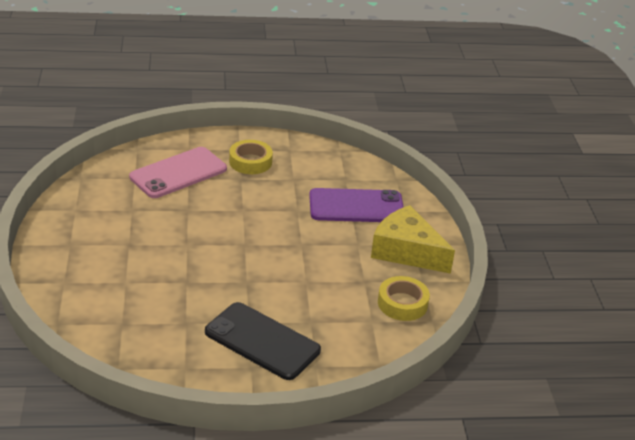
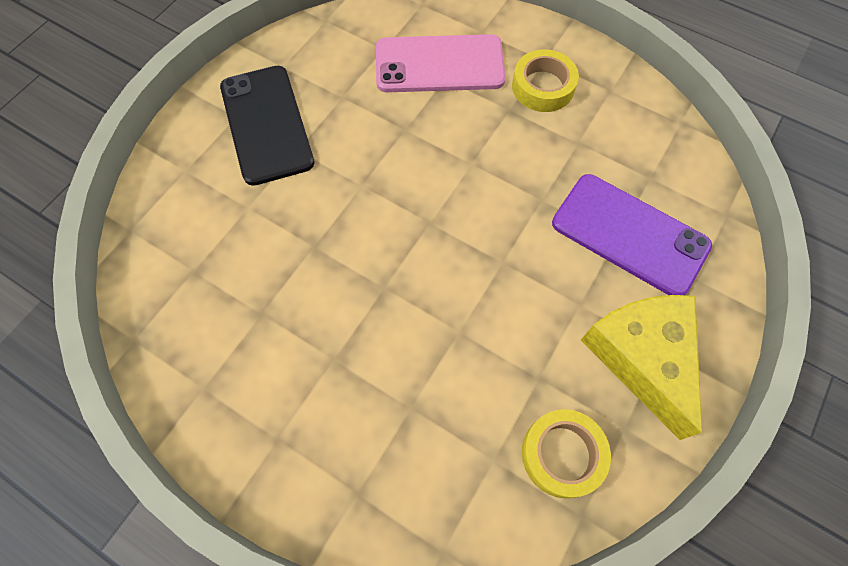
camera: 40 degrees right, 30 degrees up
black phone [205,302,321,380] -> black phone moved to [220,66,315,186]

